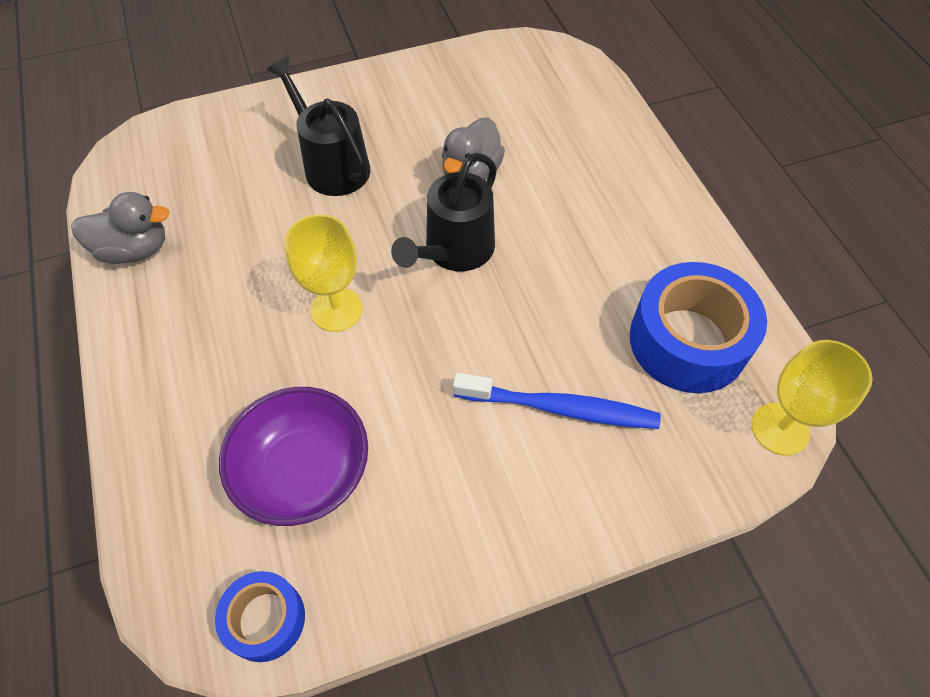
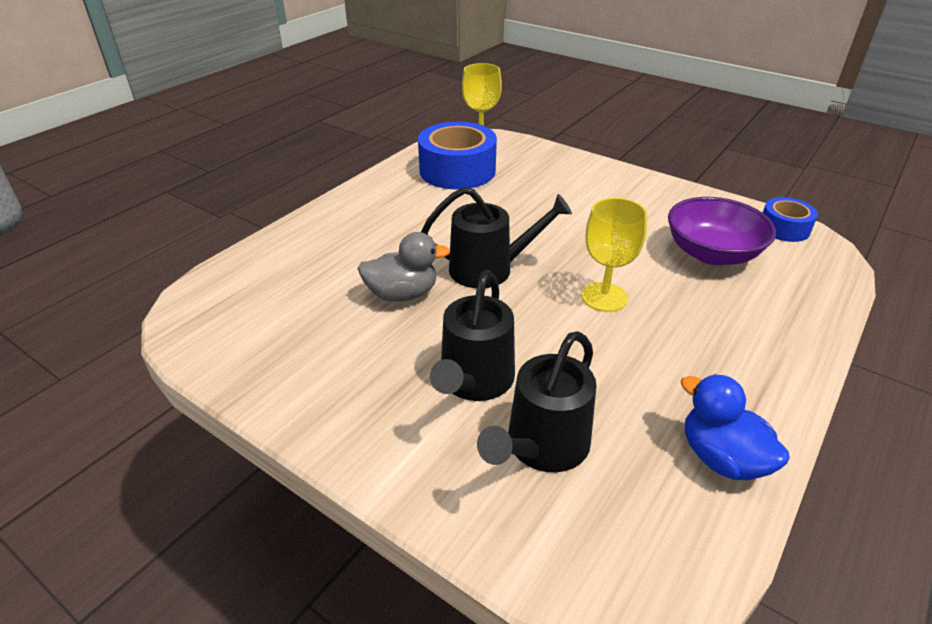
camera: 125 degrees left, 20 degrees down
grey duck [71,192,170,264] -> blue duck [681,374,790,480]
blue toothbrush [453,373,661,429] -> none
none -> black watering can [477,331,597,472]

